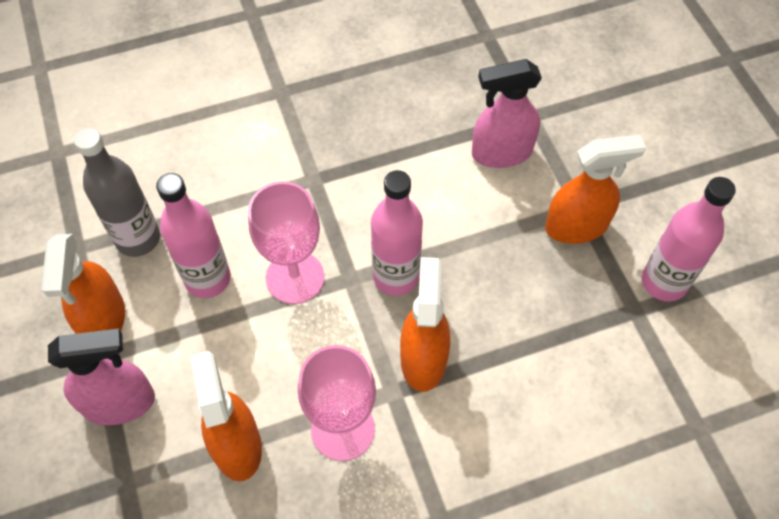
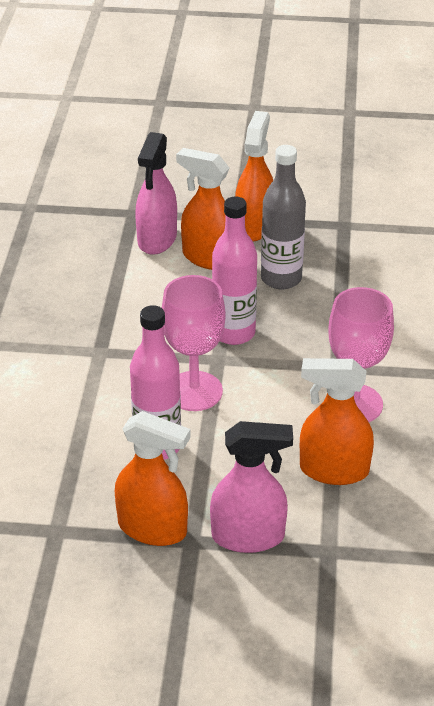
camera: 65 degrees left, 20 degrees down
pink spray bottle [48,329,155,425] -> pink spray bottle turned 75 degrees clockwise [210,421,293,553]
grey bottle [74,128,160,257] -> grey bottle moved to [261,145,306,289]
orange spray bottle [400,257,450,392] -> orange spray bottle moved to [176,148,229,270]
pink bottle [642,177,736,302] -> none

